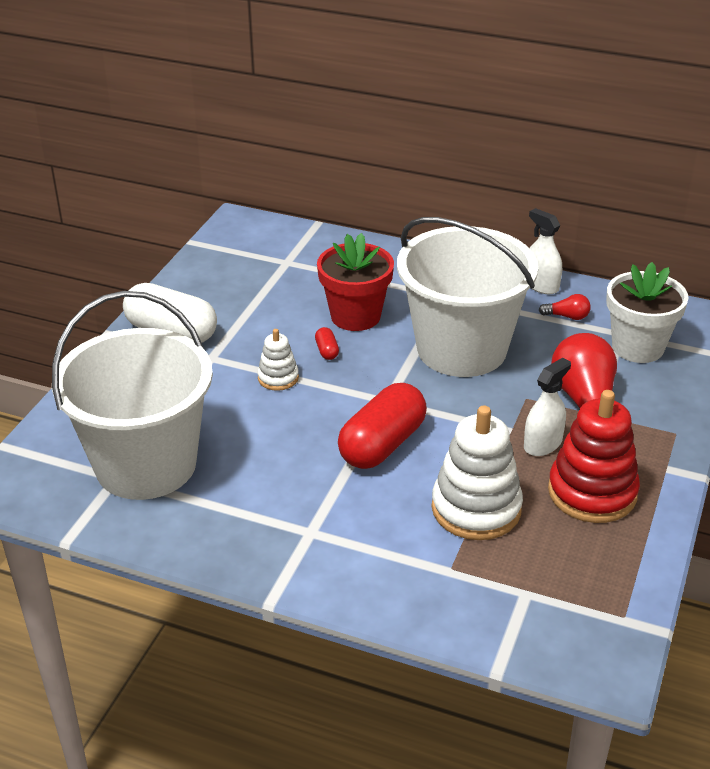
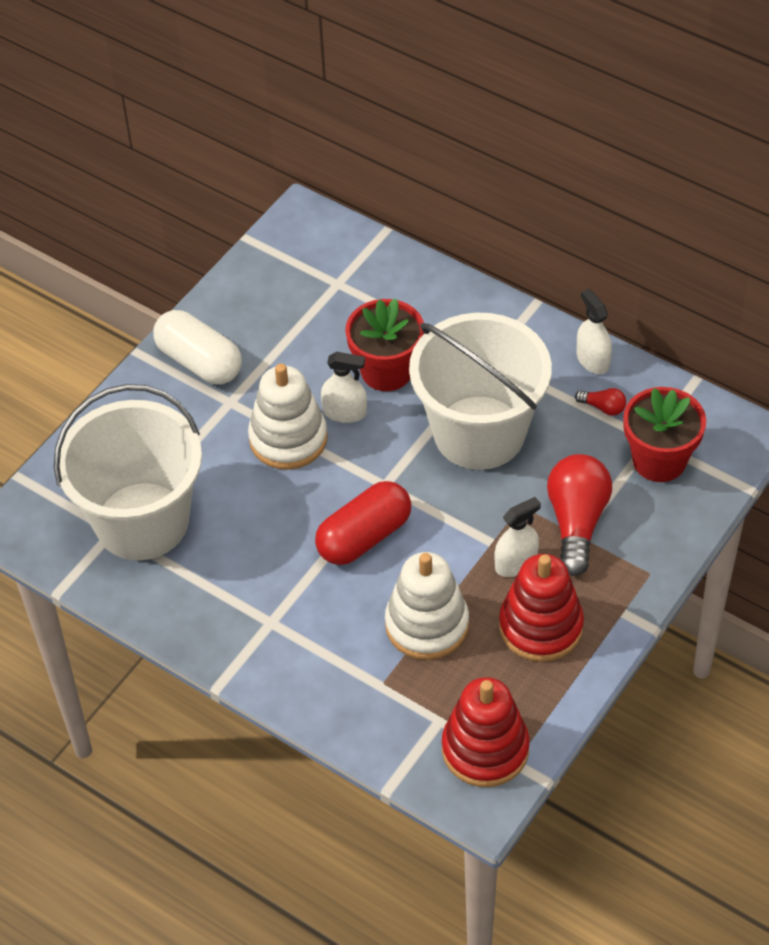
camera: 15 degrees right, 15 degrees up
white stacking toy [257,329,299,391] -> white stacking toy [248,364,328,470], size x1.92
red capsule [315,327,339,360] -> white spray bottle [321,352,367,423]
white flower pot [606,262,689,363] -> red flower pot [623,387,706,482]
none -> red stacking toy [442,677,530,787]

